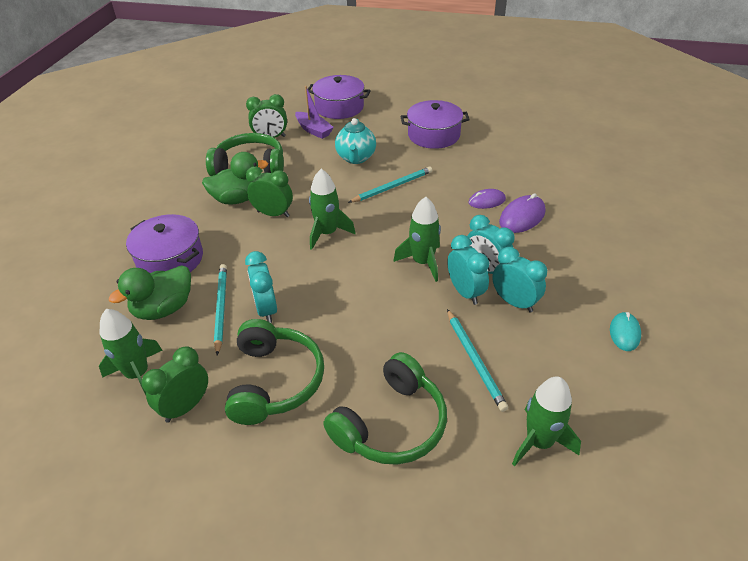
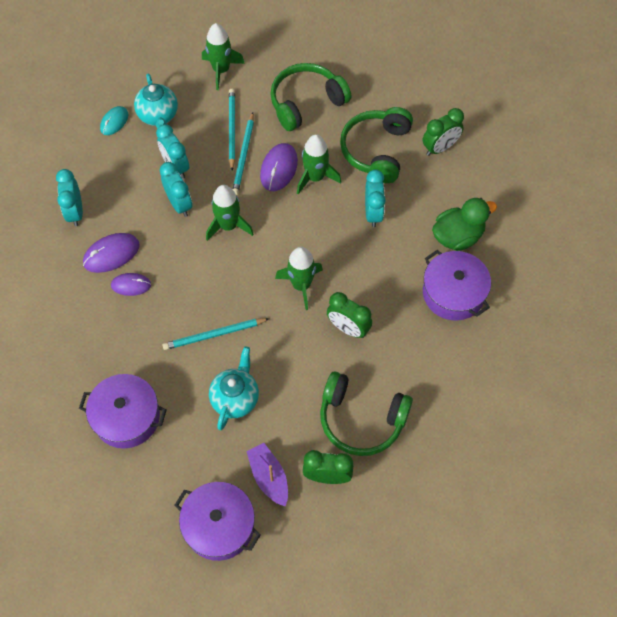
camera: 165 degrees left, 20 degrees up
green rocket [99,309,162,395] -> green rocket moved to [297,134,341,194]
green duck [202,152,268,204] -> none
turquoise pencil [214,264,227,356] -> turquoise pencil moved to [233,112,254,195]
turquoise clock [447,235,489,305] -> turquoise clock moved to [56,169,83,226]
none -> turquoise teapot [134,74,178,128]
none -> purple mouse [260,143,298,191]

